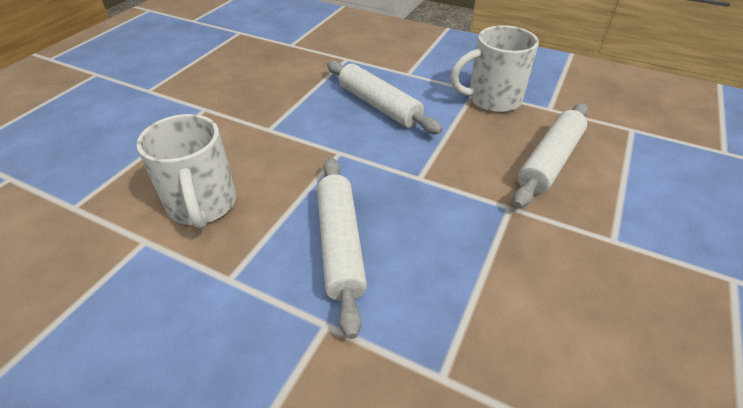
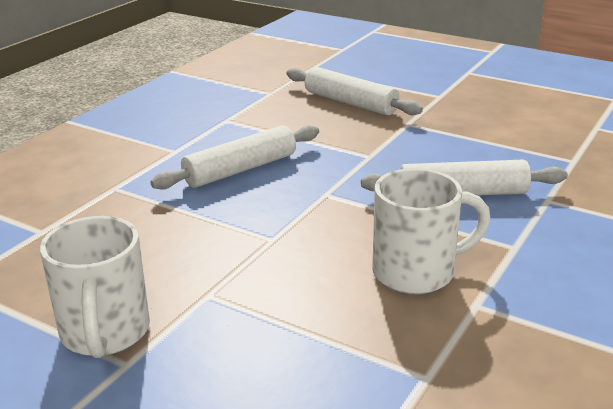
camera: 85 degrees left, 15 degrees down
white mug [450,25,539,113] -> white mug moved to [40,216,150,358]

